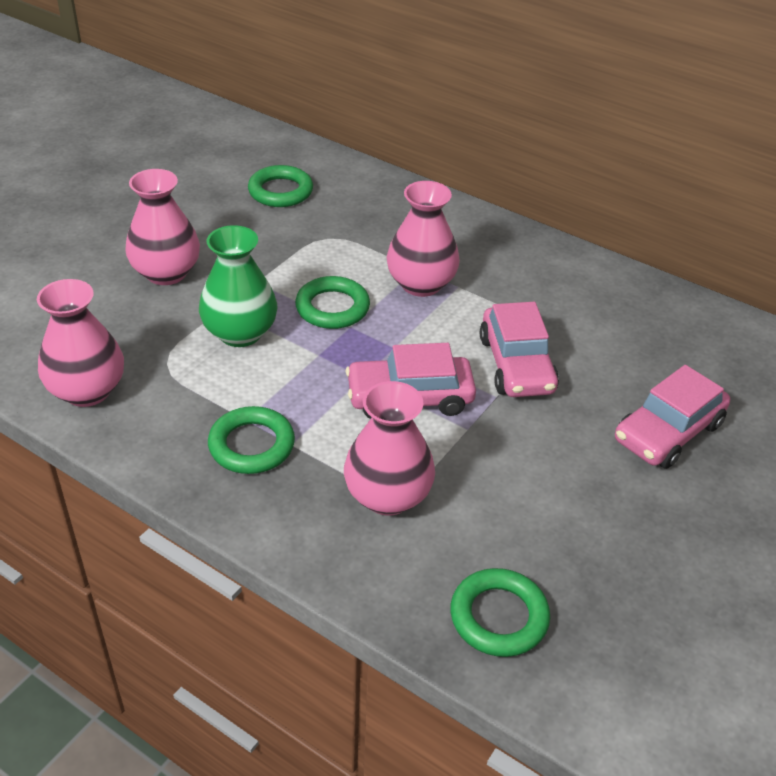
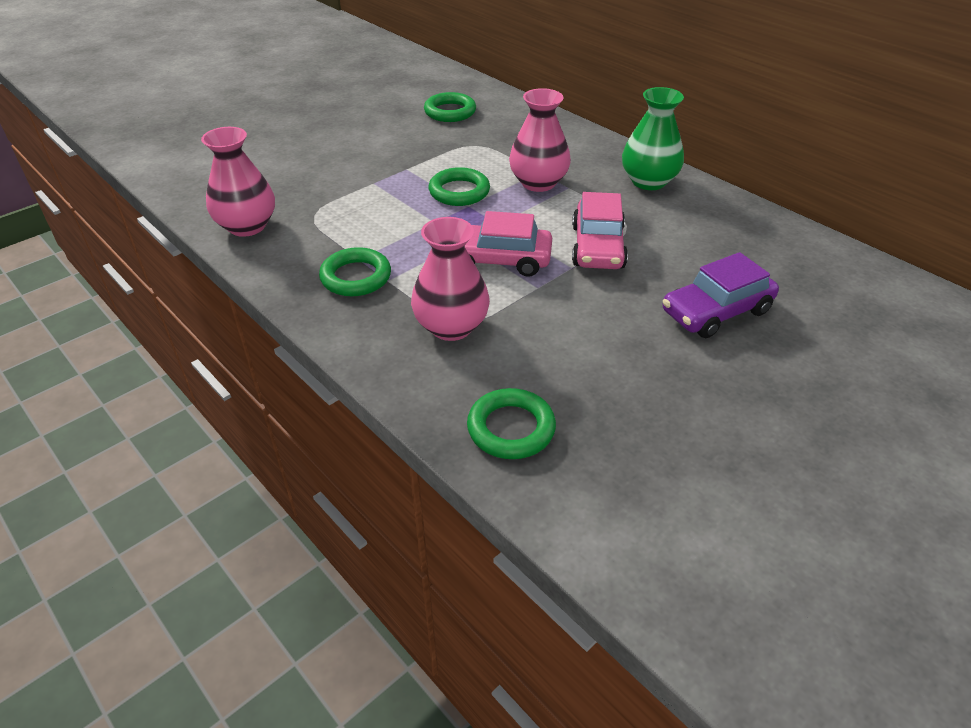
camera: 15 degrees right, 0 degrees up
pink vase [125,169,200,285] -> none
green vase [199,225,278,347] -> green vase moved to [622,87,684,190]
pink car [615,365,730,469] -> purple car [663,252,779,338]

